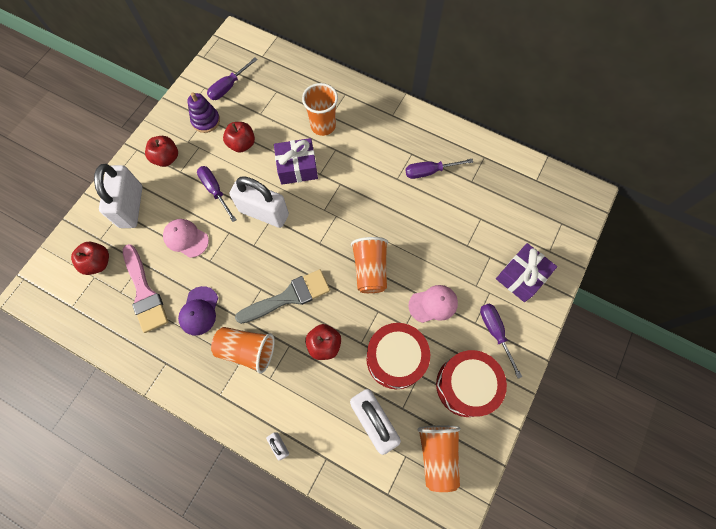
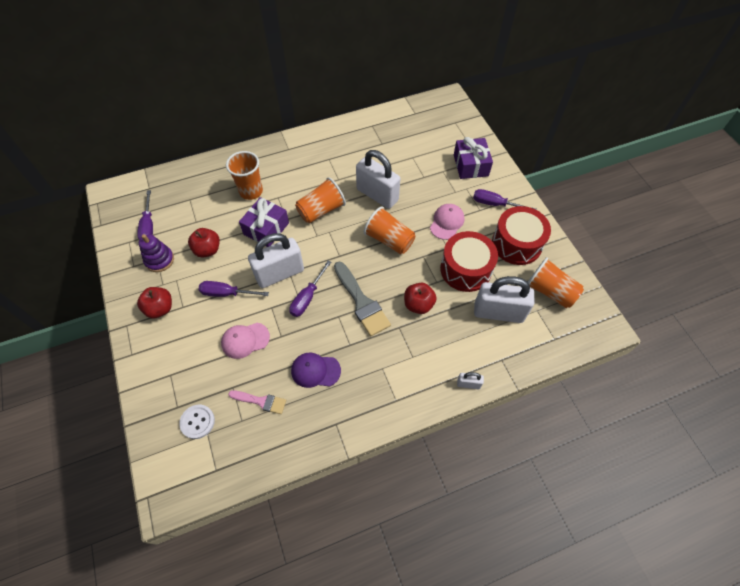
camera: 50 degrees left, 10 degrees down
red apple [71,242,109,275] -> white button [179,405,215,439]
white padlock [94,164,142,228] -> white padlock moved to [356,150,400,209]
pink brush [123,244,168,333] -> pink brush [228,390,286,414], size x0.59
purple cap [178,286,218,336] -> purple cap turned 135 degrees clockwise [291,353,341,388]
orange cup [211,327,275,374] -> orange cup moved to [295,177,346,223]
grey brush [235,269,330,324] -> grey brush turned 135 degrees clockwise [334,261,391,336]
purple screwdriver [405,159,473,179] -> purple screwdriver moved to [289,261,331,317]

